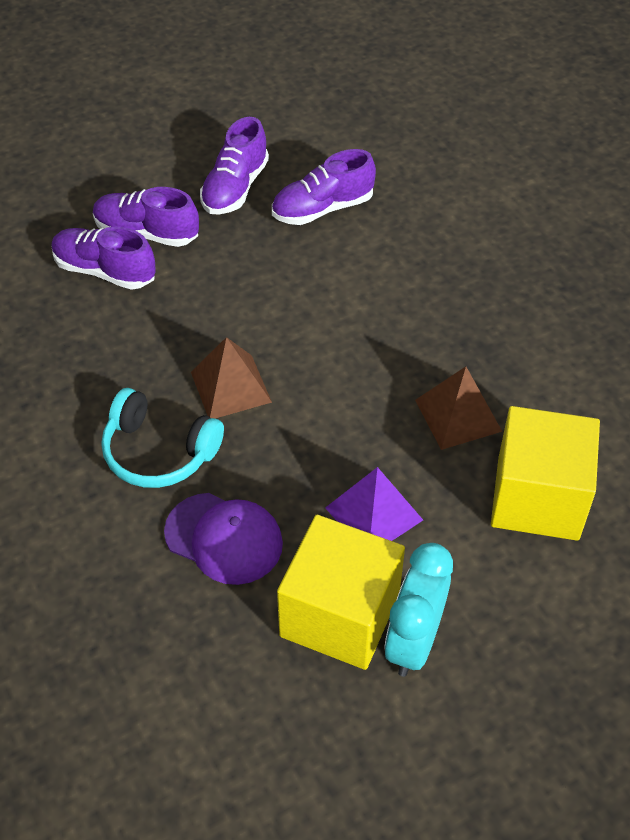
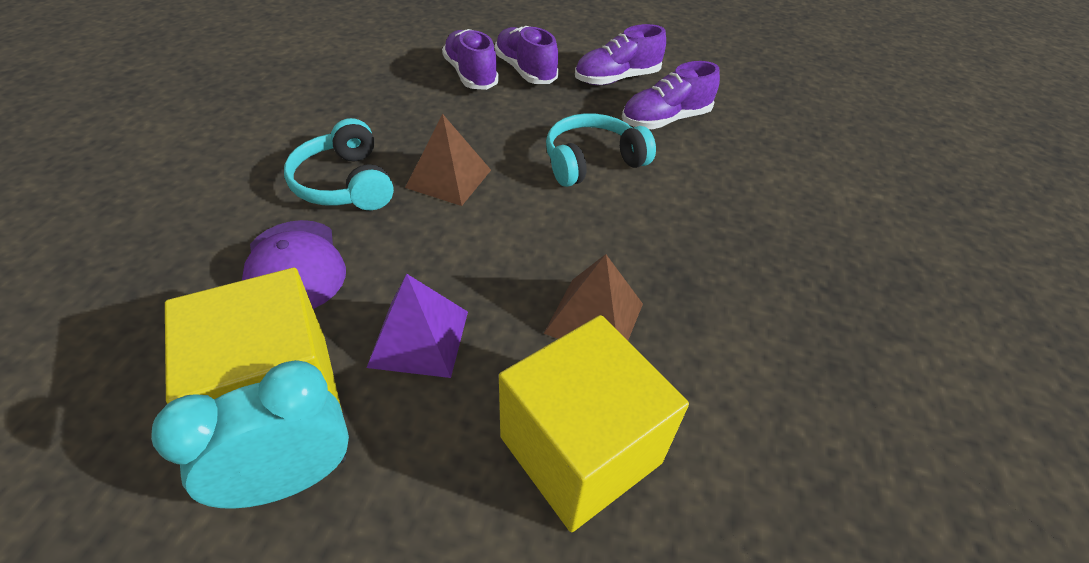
camera: 40 degrees right, 5 degrees down
purple shoe [272,149,376,225] -> purple shoe turned 45 degrees counterclockwise [622,61,720,129]
none -> turquoise headphones [546,113,656,187]

